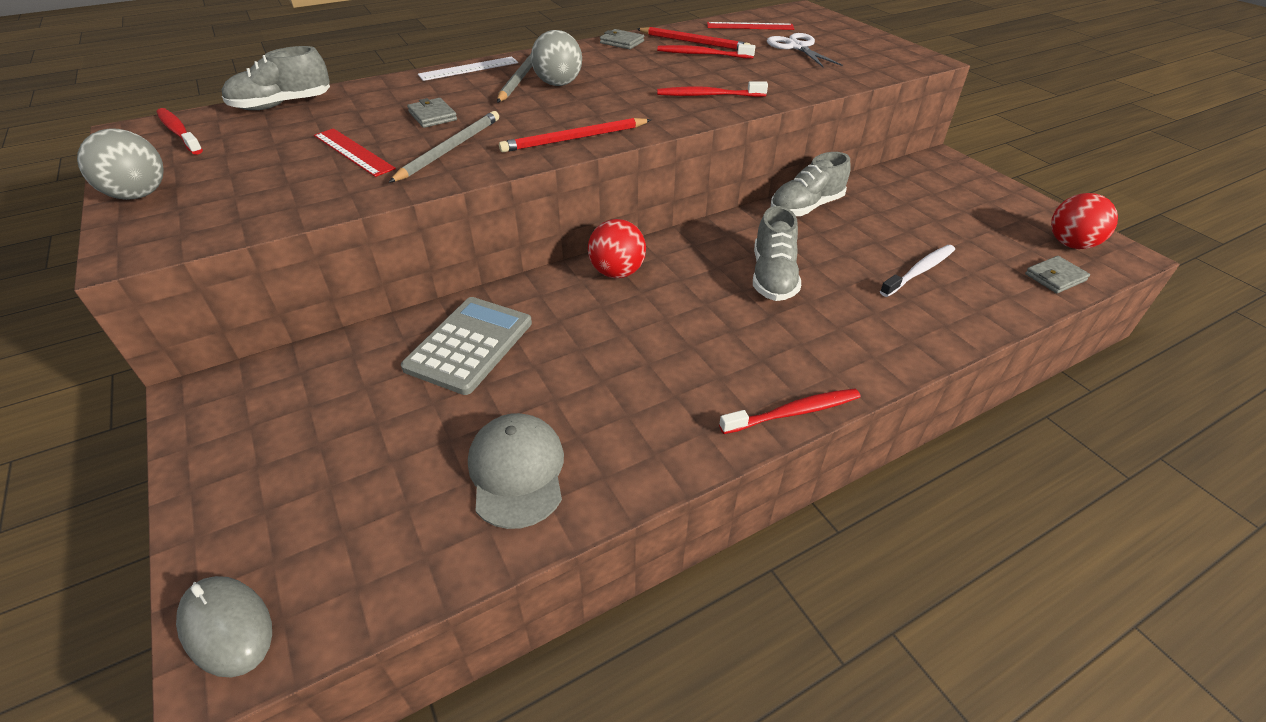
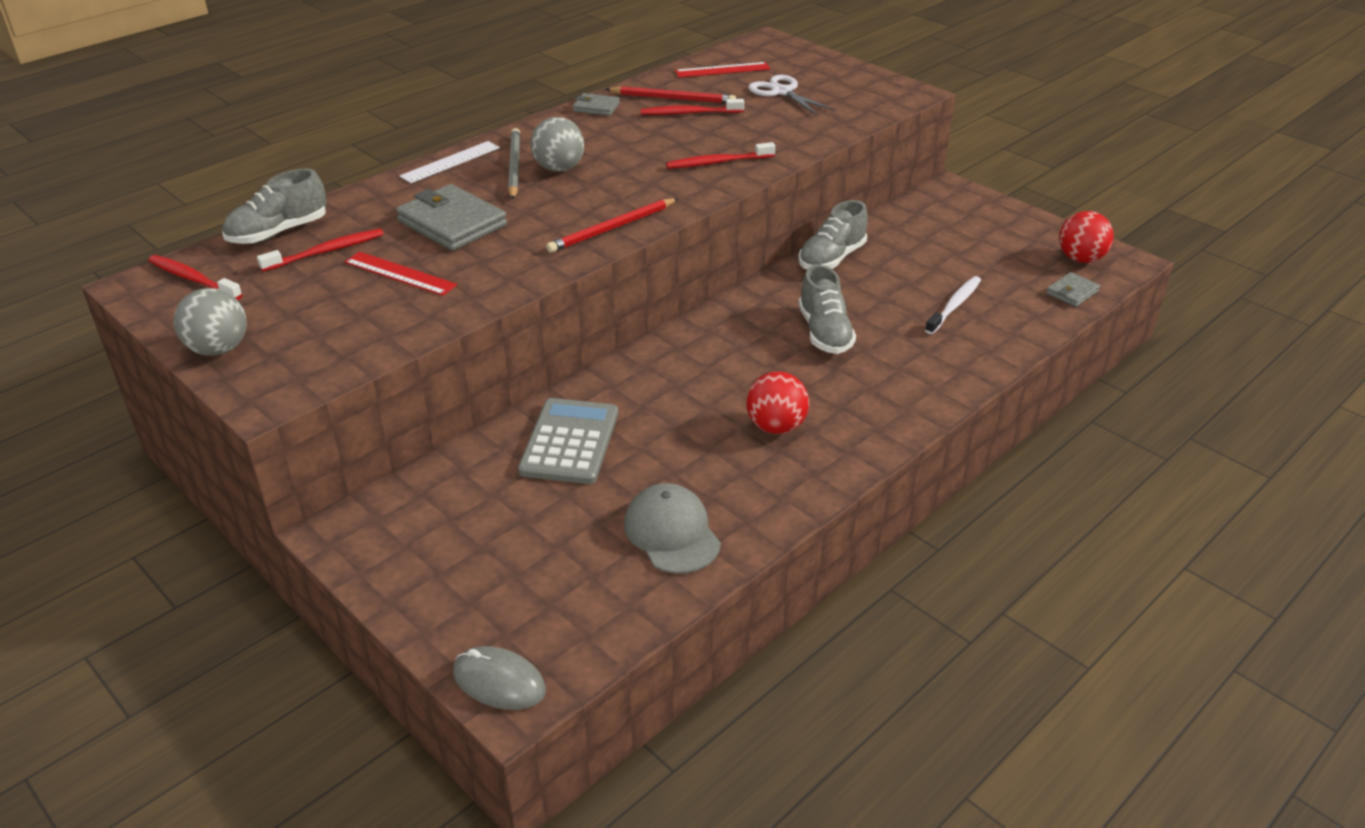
camera: 15 degrees left, 5 degrees down
grey pencil [388,111,499,183] -> none
grey wallet [407,98,457,128] -> grey wallet [396,184,507,251], size x1.90
red ball [588,219,646,278] -> red ball moved to [746,371,809,434]
red toothbrush [719,389,860,434] -> red toothbrush moved to [257,229,384,272]

